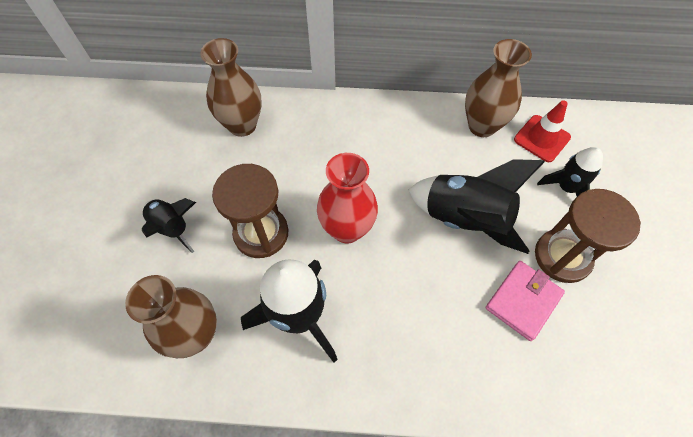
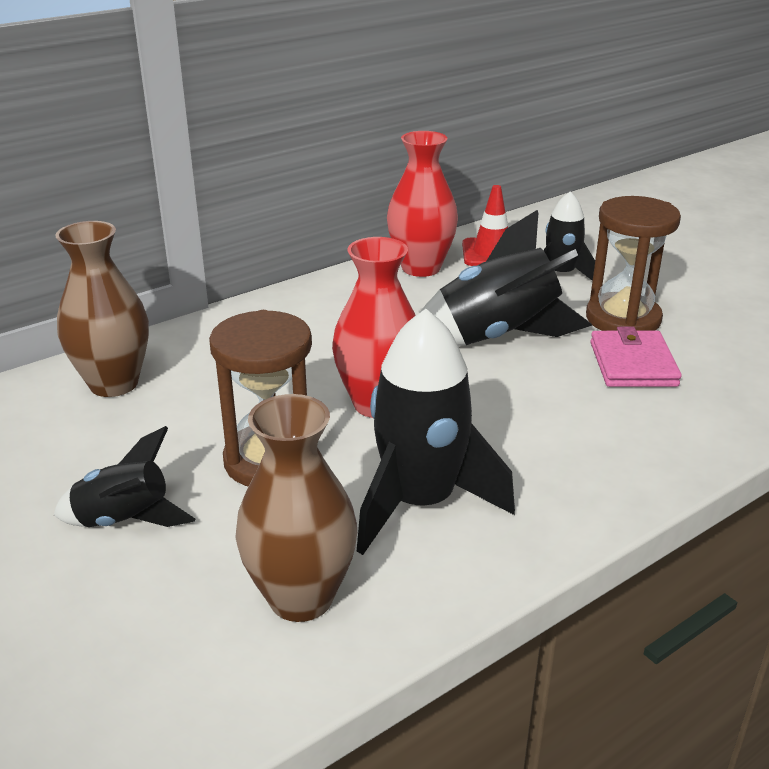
camera: 40 degrees left, 30 degrees down
brown vase [465,39,532,137] -> red vase [387,131,458,277]

